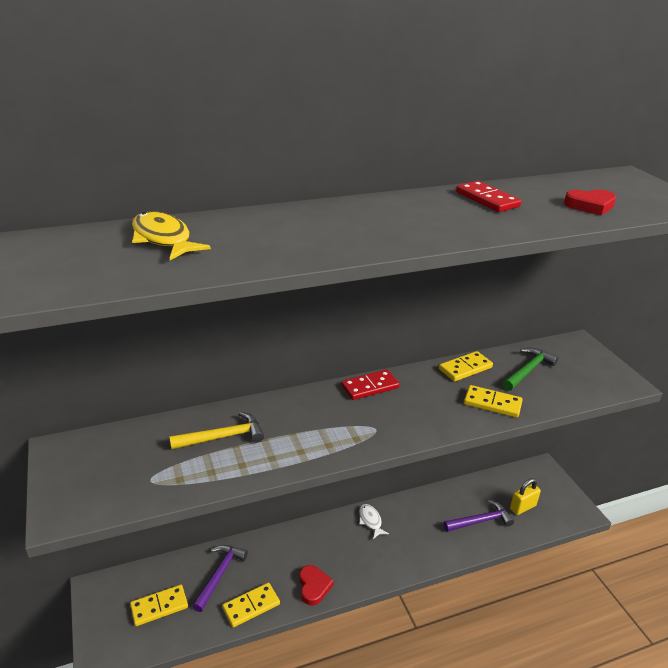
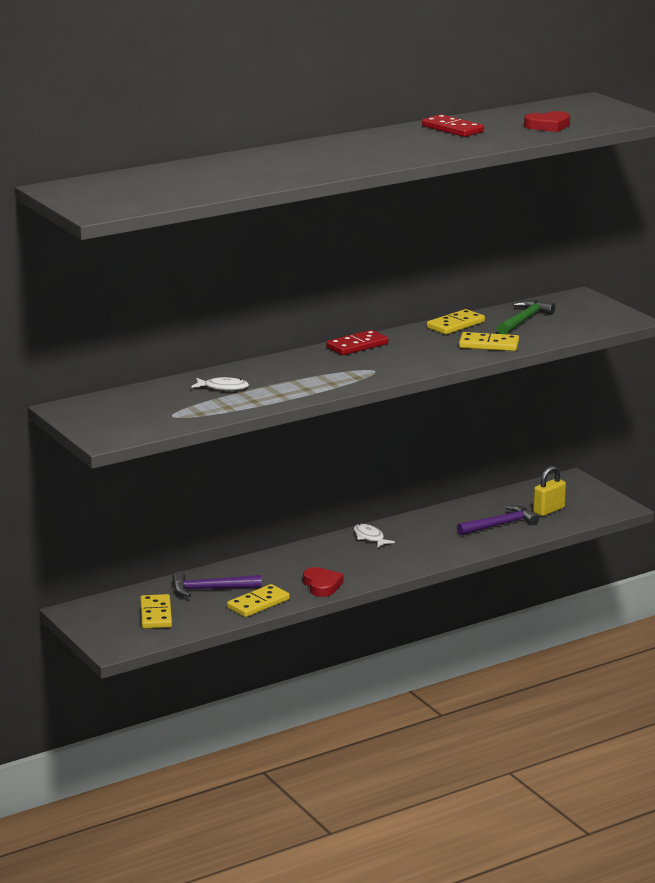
camera: 10 degrees left, 10 degrees down
yellow domino [130,585,188,626] -> yellow domino turned 60 degrees counterclockwise [140,594,172,629]
yellow fish [132,211,211,260] -> none
yellow hammer [169,412,264,450] -> white fish [191,377,249,391]
purple hammer [192,545,248,612] -> purple hammer turned 105 degrees counterclockwise [172,572,262,597]

